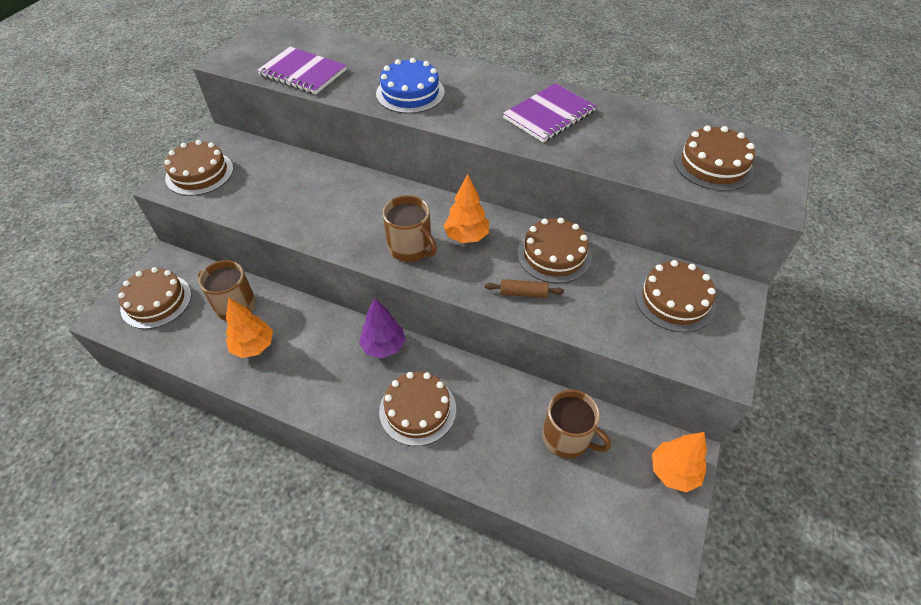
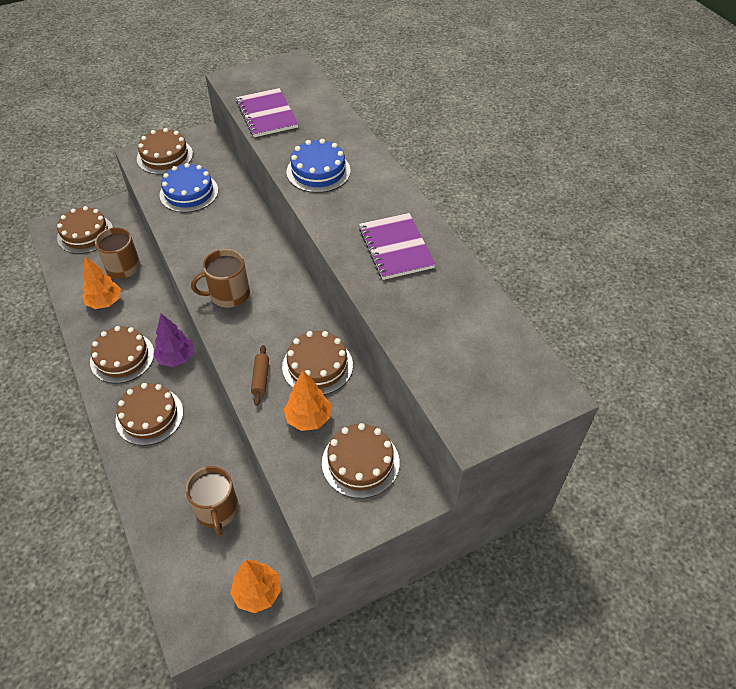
camera: 40 degrees right, 0 degrees up
brown mug [383,195,437,262] -> brown mug turned 75 degrees clockwise [191,249,250,308]
orange tree [443,174,489,243] -> orange tree moved to [284,371,331,431]
brown rolling pin [485,279,564,298] -> brown rolling pin turned 45 degrees clockwise [251,345,269,406]
purple notebook [503,83,596,143] -> purple notebook turned 75 degrees clockwise [359,213,436,280]
brown cake [674,125,755,191] -> brown cake moved to [90,326,154,383]
none -> blue cake [160,163,218,213]

